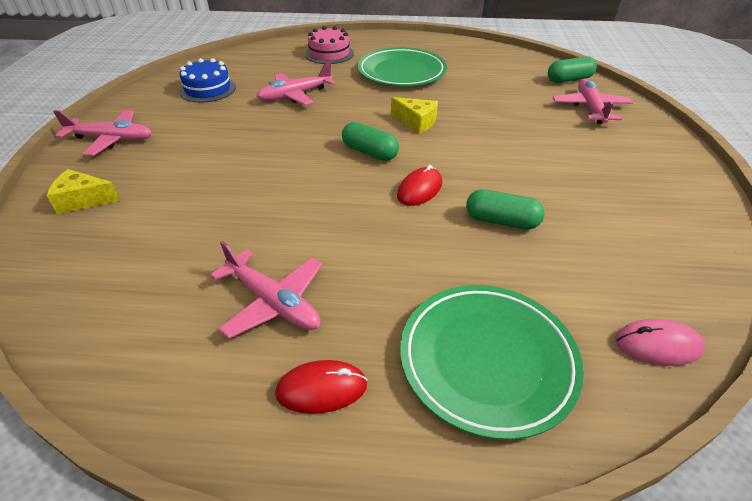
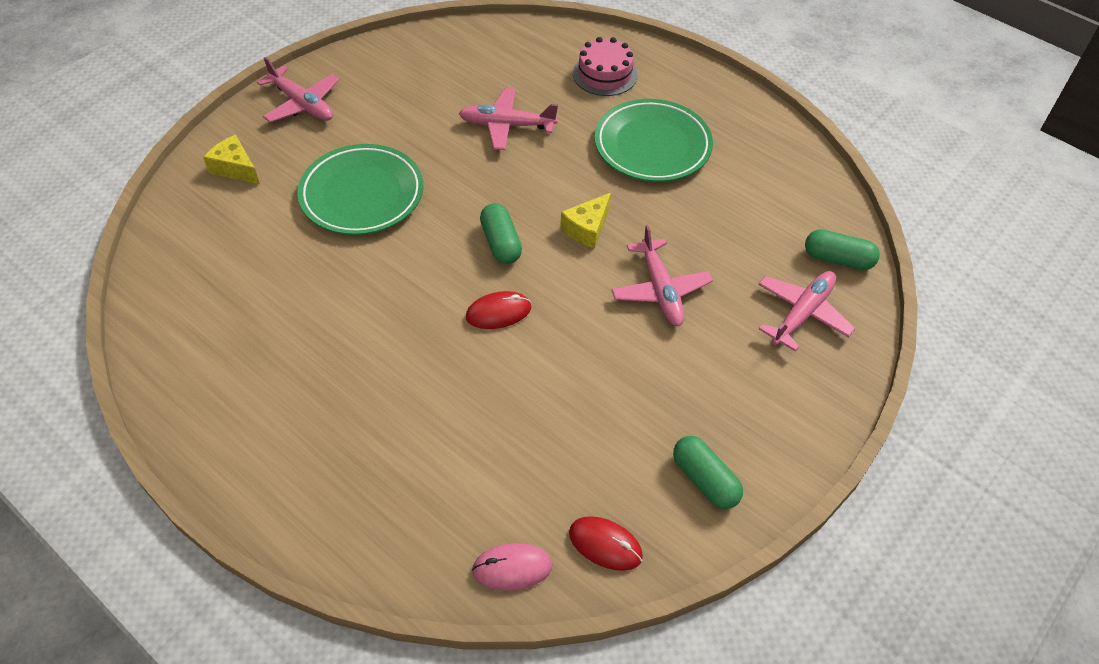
camera: 35 degrees right, 10 degrees up
blue cake [179,58,236,103] -> none
pink plane [211,241,322,339] -> pink plane moved to [611,225,713,326]
red mouse [275,360,368,414] -> red mouse moved to [569,516,643,571]
yellow cheese [391,97,438,134] -> yellow cheese turned 60 degrees clockwise [560,193,611,248]
green plate [400,285,584,440] -> green plate moved to [297,144,423,235]
green capsule [466,189,545,230] -> green capsule moved to [673,436,743,509]
pink mouse [615,319,705,366] -> pink mouse turned 45 degrees counterclockwise [472,543,553,591]

